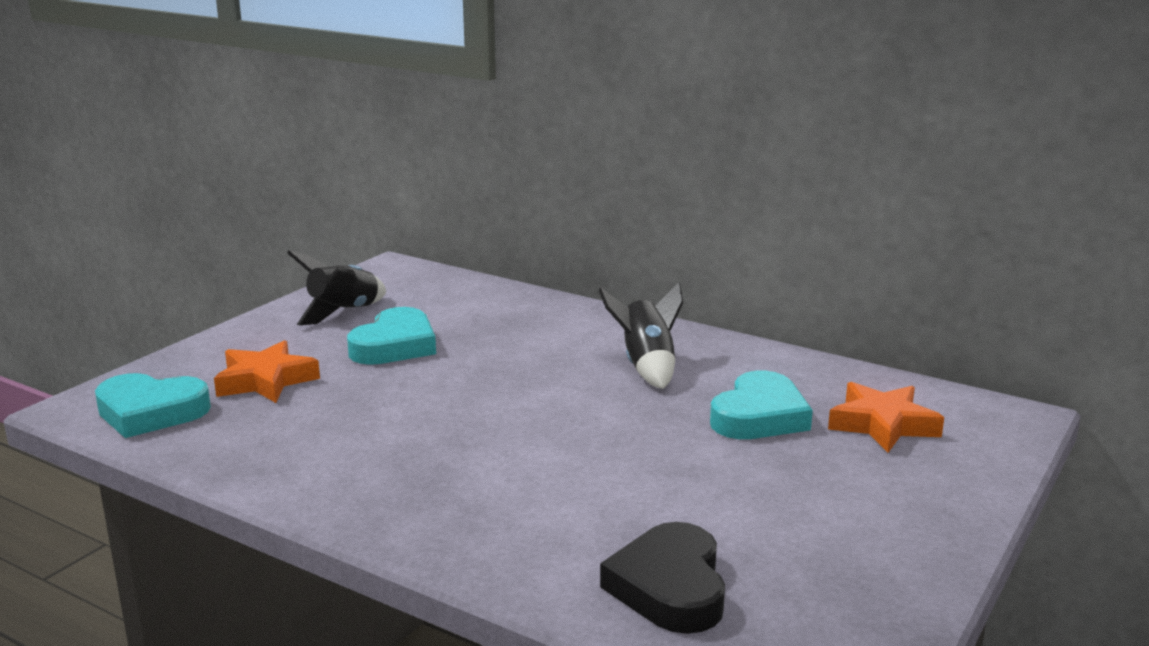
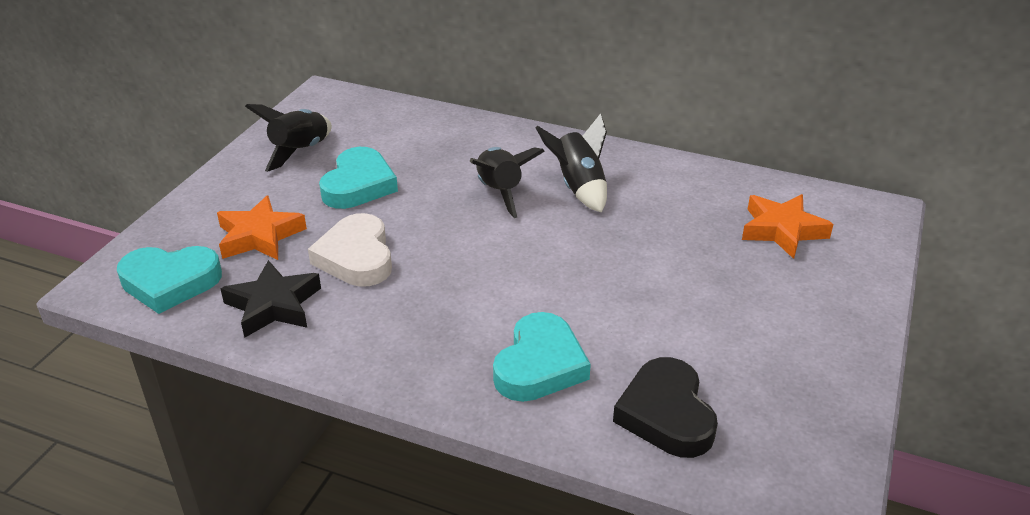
camera: 10 degrees left, 15 degrees up
turquoise heart [710,371,813,439] -> turquoise heart moved to [493,312,591,402]
none -> black star [220,260,321,338]
none -> white heart [308,213,392,286]
none -> black rocket [470,147,545,218]

